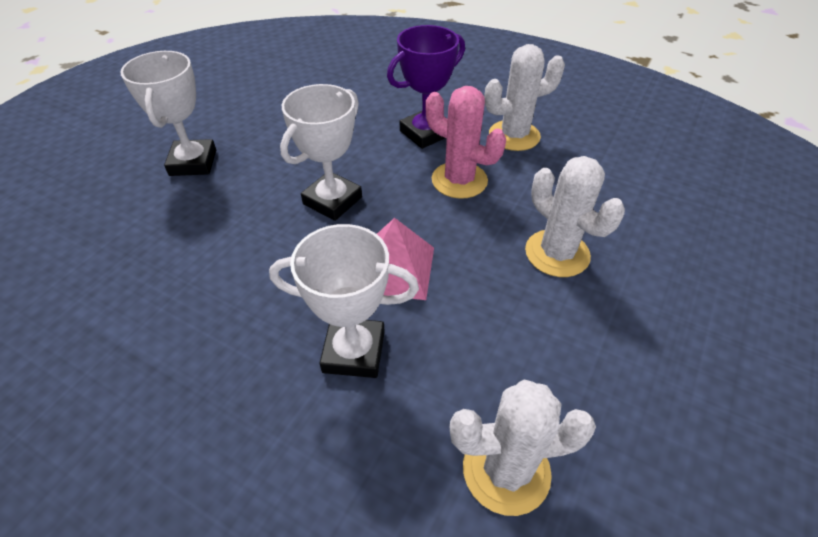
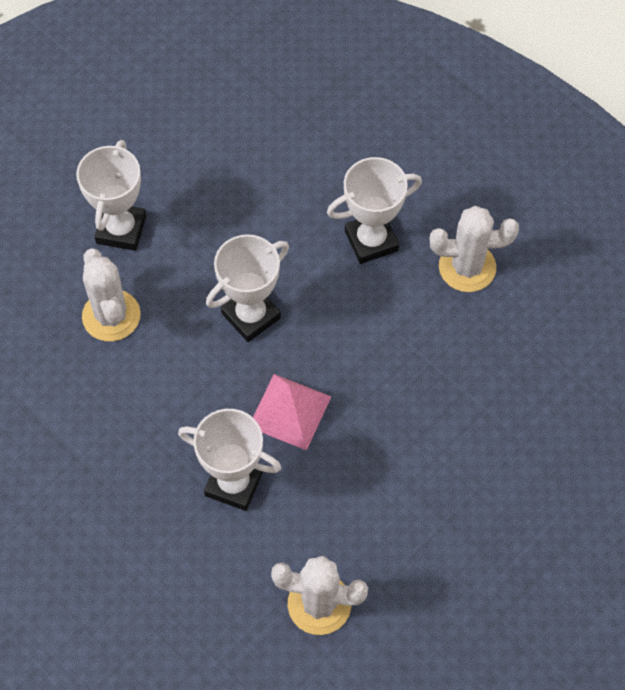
camera: 15 degrees right, 15 degrees up
purple trophy [387,25,465,149] -> white trophy [327,157,422,264]
pink cactus [425,86,506,199] -> none
white cactus [525,156,625,277] -> white cactus moved to [82,248,141,341]

